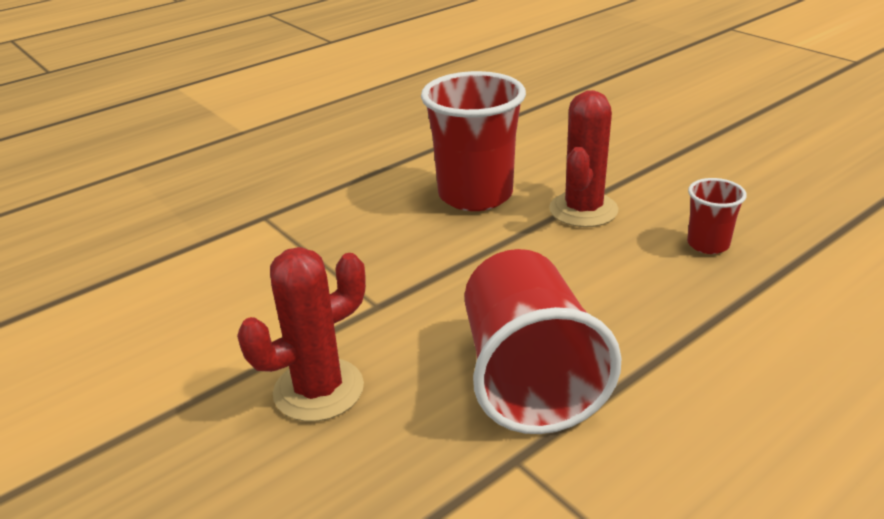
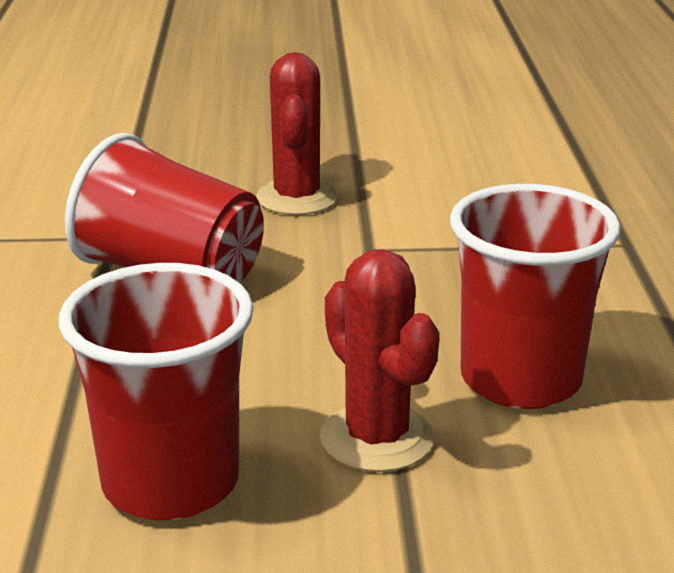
camera: 125 degrees right, 5 degrees down
red cup [687,178,747,254] -> red cup [59,263,254,520], size x2.04

